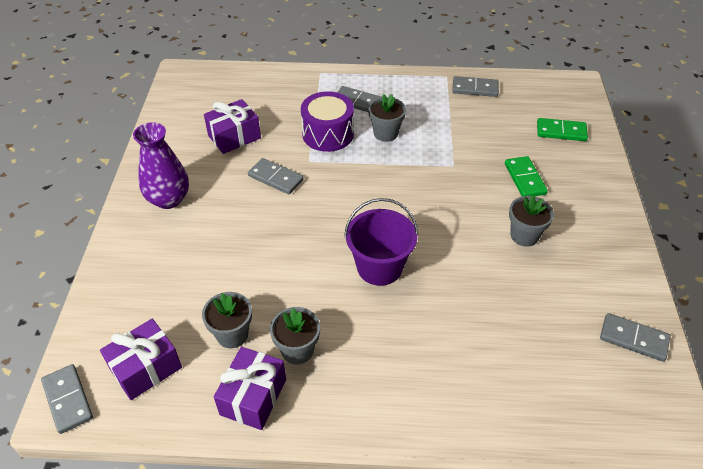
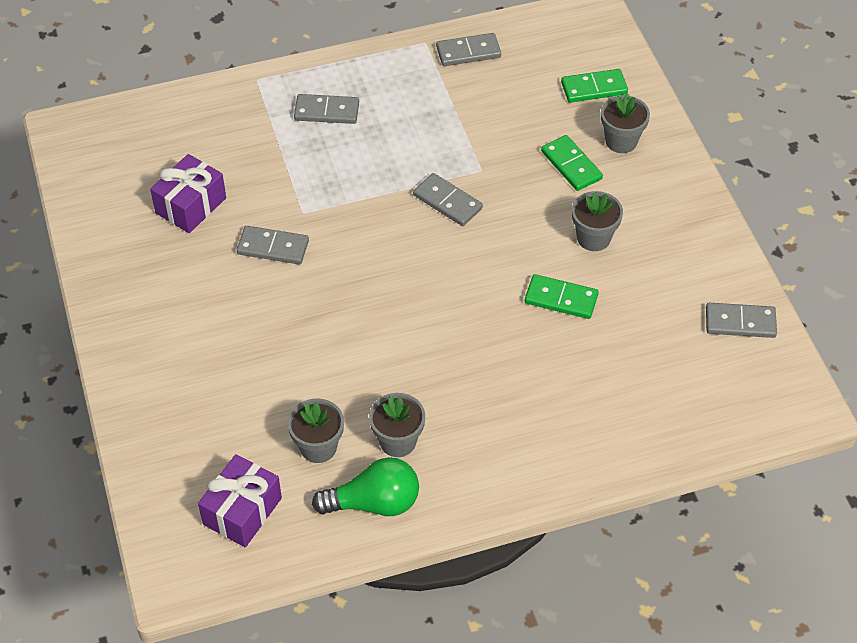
camera: 20 degrees left, 5 degrees up
grey domino [41,364,93,434] -> grey domino moved to [413,173,483,226]
purple vase [133,122,189,209] -> none
purple gift [214,347,286,430] -> green light bulb [312,457,419,516]
purple drum [301,91,354,152] -> none
purple bucket [344,198,418,286] -> none
grey flower pot [368,94,406,142] -> grey flower pot moved to [601,94,650,153]
none -> green domino [525,274,599,319]

